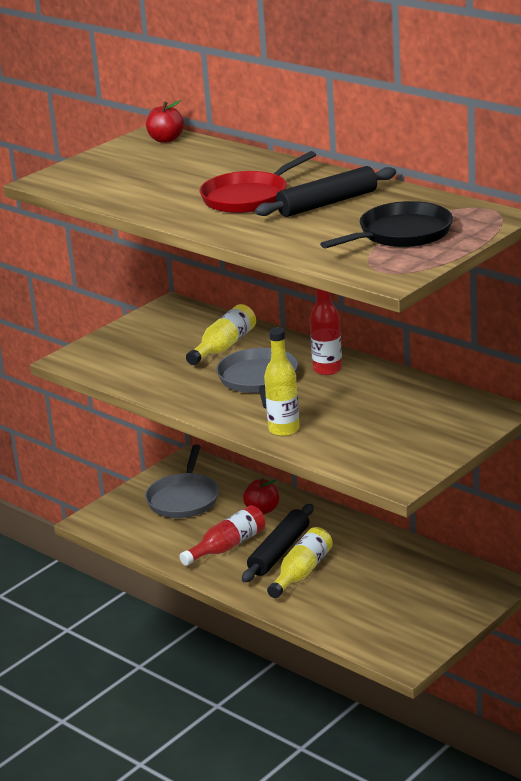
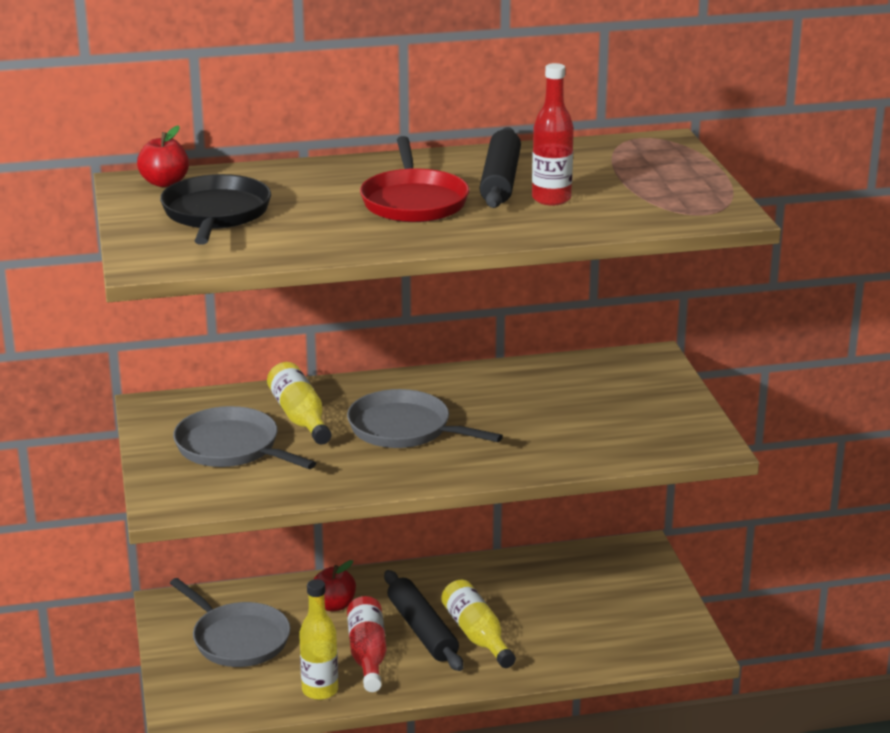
camera: 55 degrees left, 0 degrees up
yellow bottle [264,327,300,436] -> yellow bottle moved to [299,579,338,700]
red bottle [310,289,342,375] -> red bottle moved to [532,63,574,205]
black pan [320,201,453,248] -> black pan moved to [160,174,271,245]
none -> grey pan [173,406,316,469]

